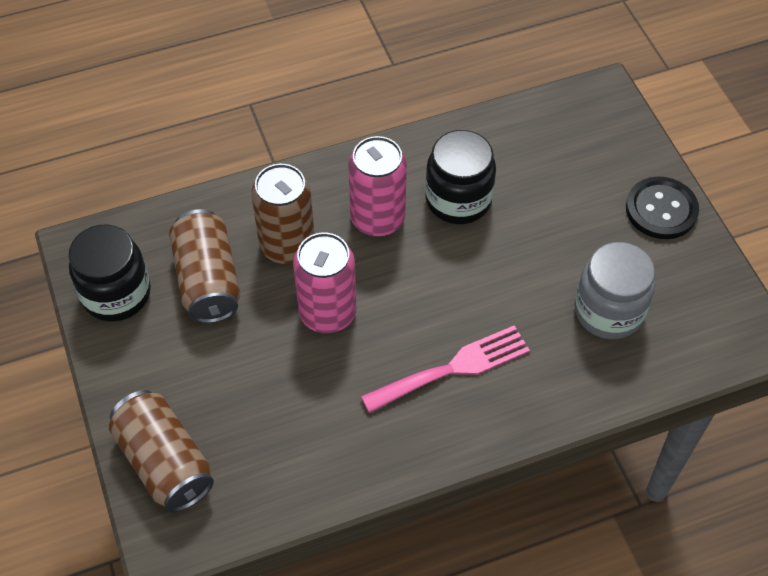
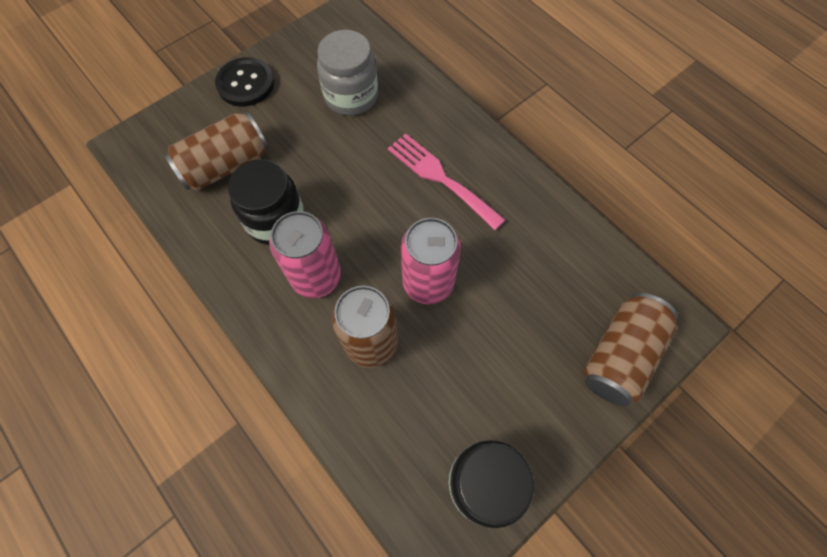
camera: 110 degrees left, 10 degrees up
brown can [169,209,240,323] -> brown can moved to [164,112,269,191]

